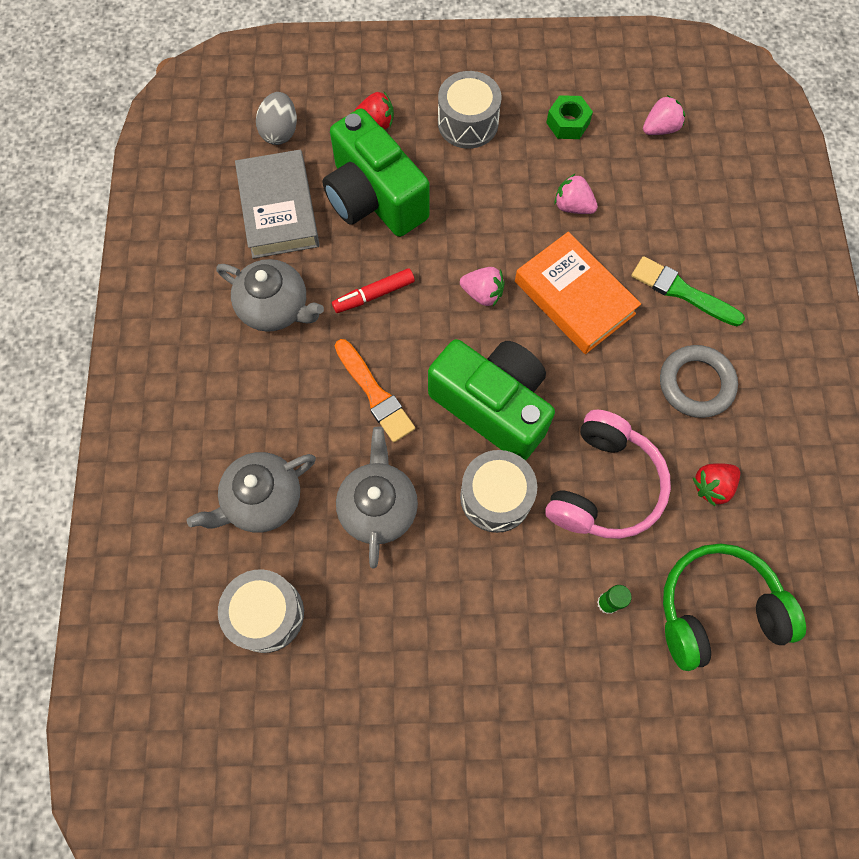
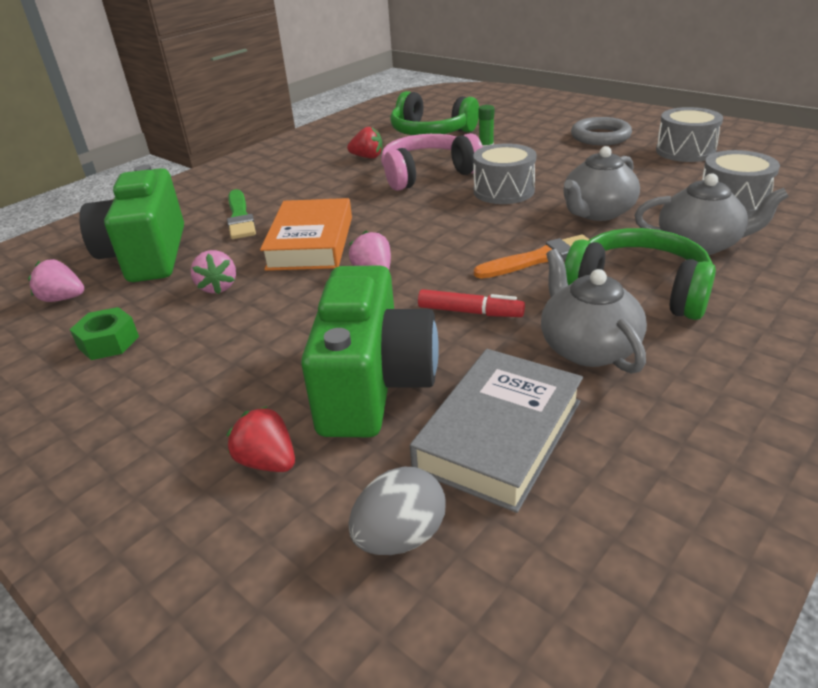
camera: 135 degrees left, 35 degrees down
orange brush [335,339,415,442] -> orange brush turned 60 degrees clockwise [474,234,590,279]
green camera [428,339,555,460] -> green camera moved to [79,165,184,282]
grey drum [438,71,502,149] -> grey drum moved to [656,107,723,162]
grey ring [660,345,738,418] -> grey ring moved to [571,117,632,145]
none -> green headphones [564,228,716,320]

